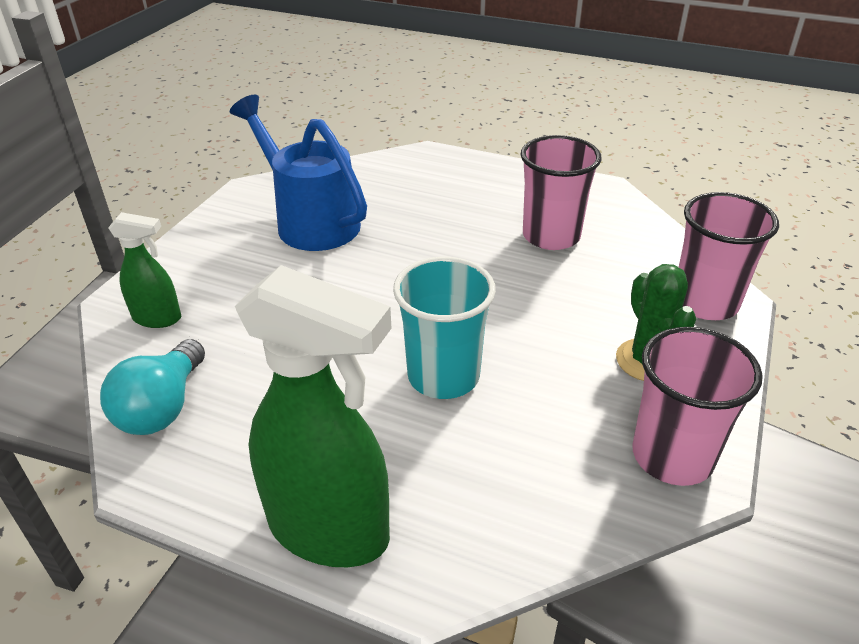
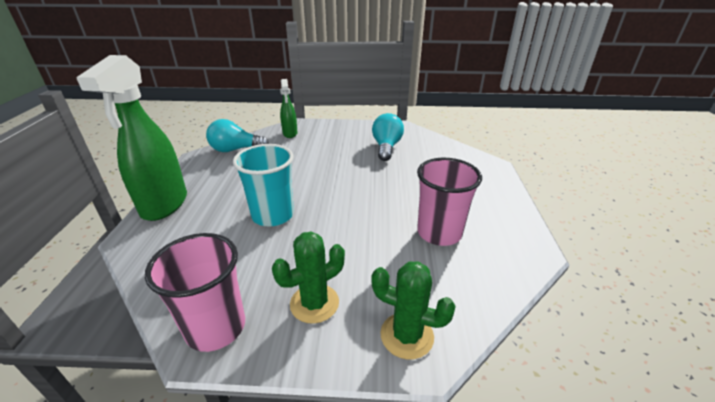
camera: 70 degrees right, 5 degrees down
blue watering can [230,95,367,251] -> turquoise light bulb [372,113,404,161]
pink cup [679,192,779,320] -> green cactus [371,261,456,360]

